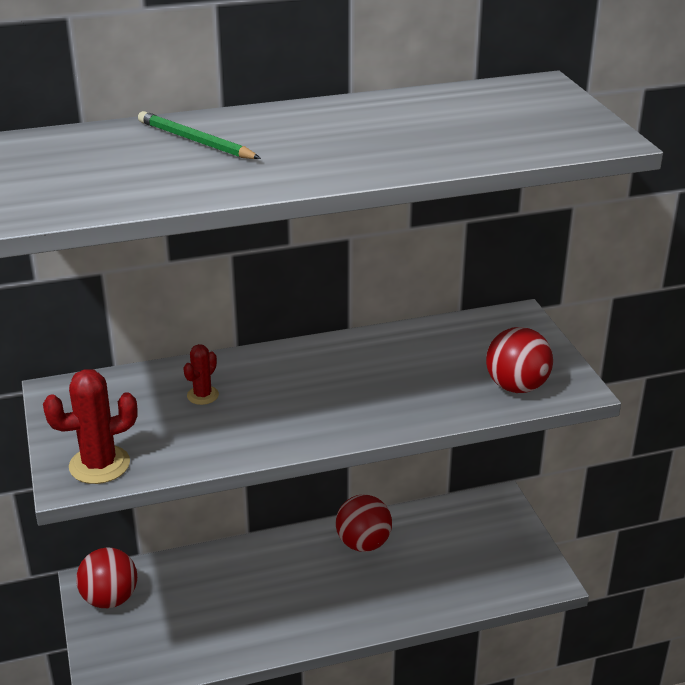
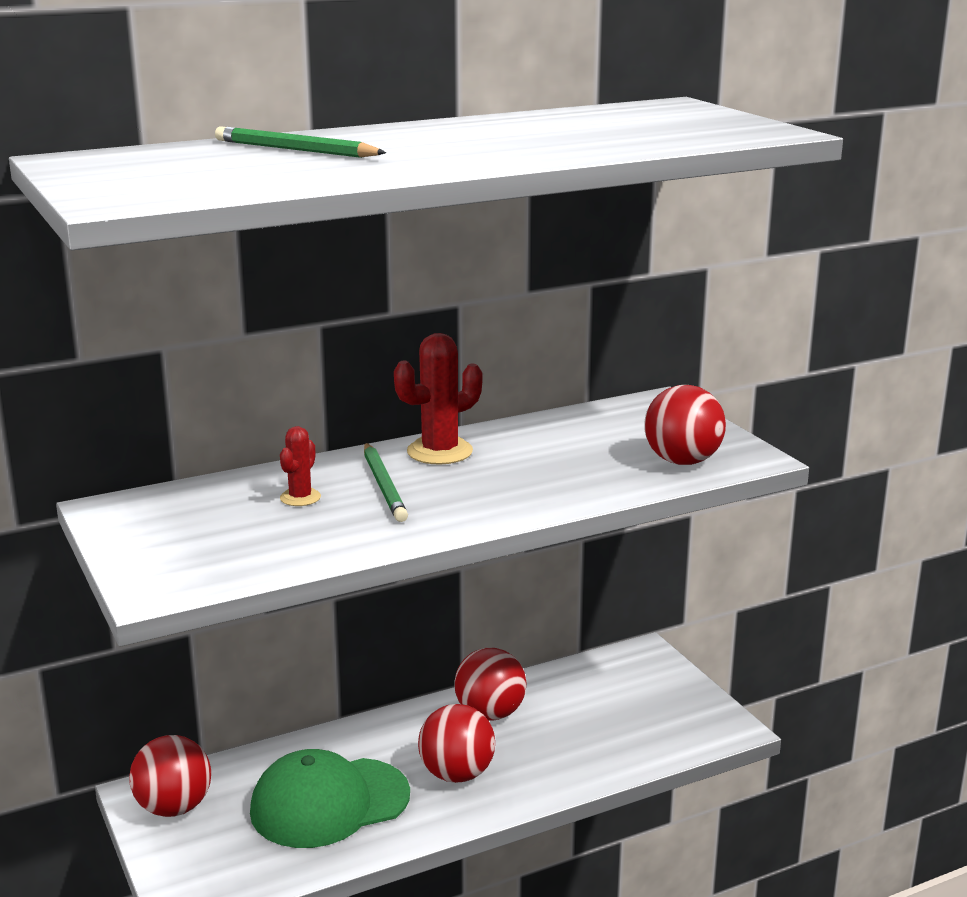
camera: 10 degrees left, 10 degrees down
red cactus [43,369,138,484] -> red cactus moved to [394,333,483,464]
none -> green cap [250,749,410,848]
none -> green pencil [364,443,408,522]
none -> red ball [418,704,495,783]

